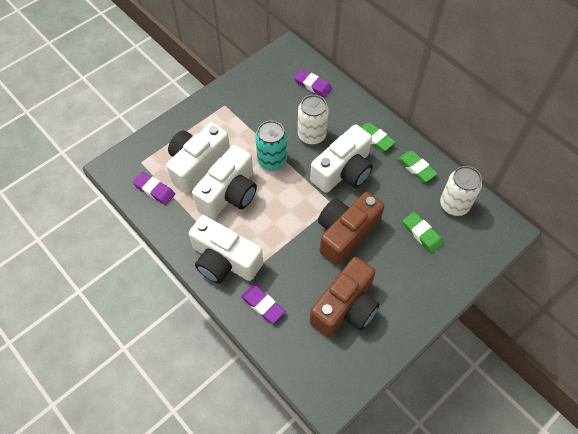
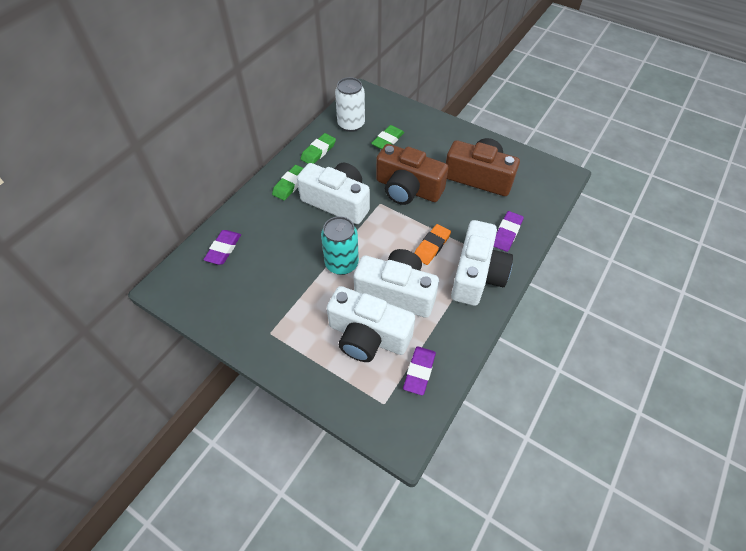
camera: 105 degrees left, 5 degrees down
white can [298,95,329,145] -> none
none -> orange eraser [415,224,451,265]

